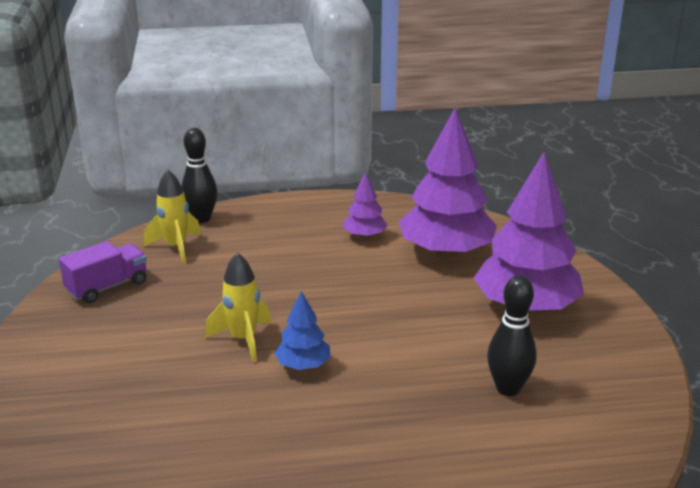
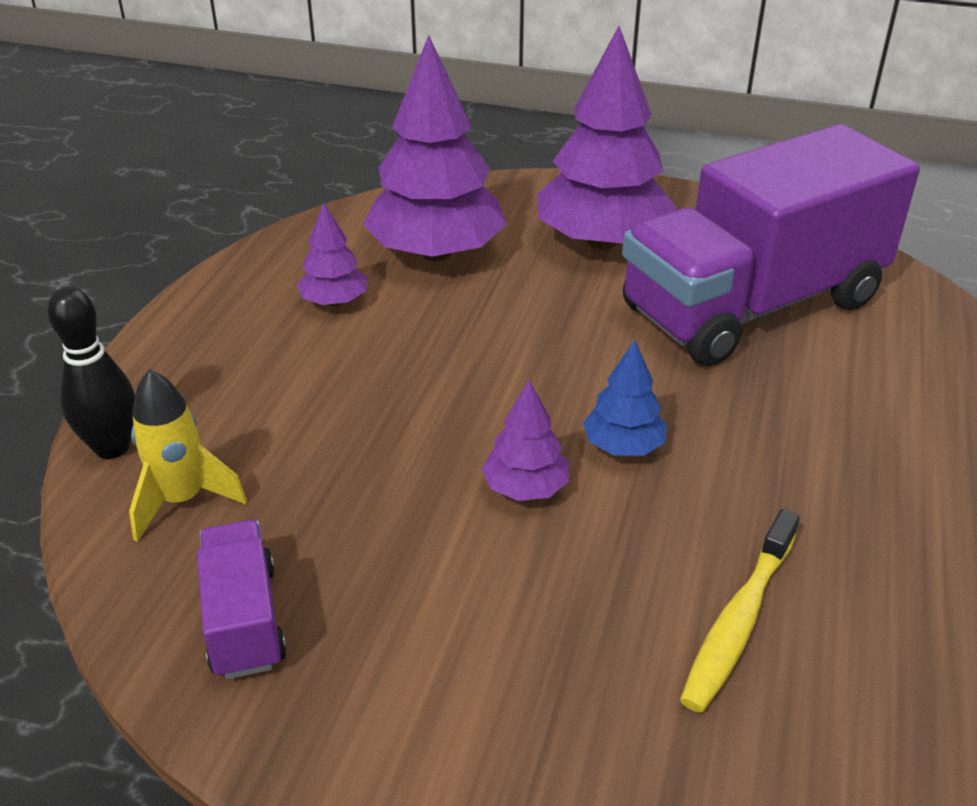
camera: 65 degrees left, 10 degrees up
yellow rocket [205,252,271,362] -> purple tree [482,380,569,501]
black bowling pin [487,275,537,396] -> purple truck [622,124,920,366]
none -> yellow toothbrush [680,509,800,713]

